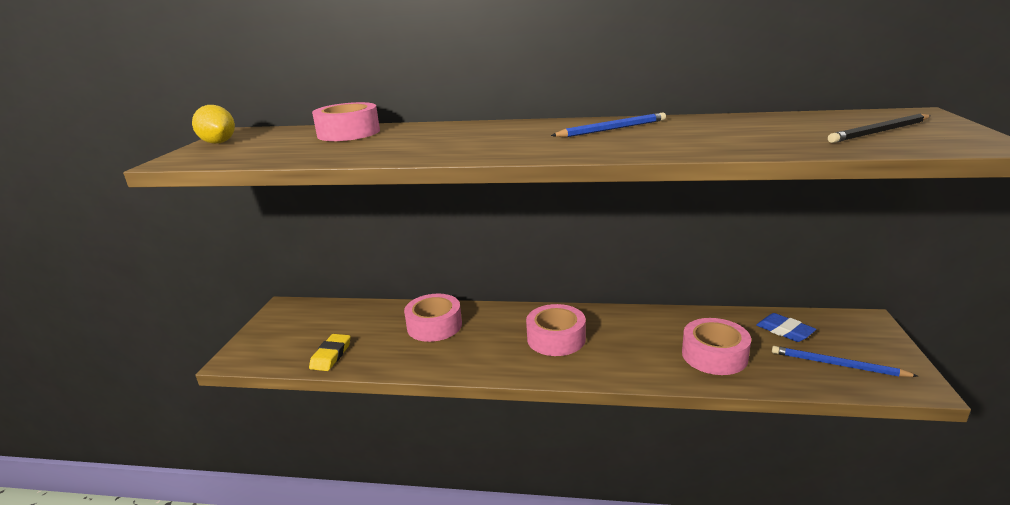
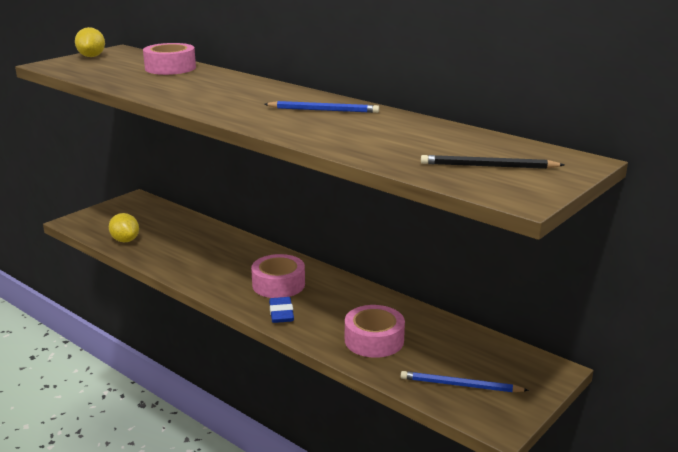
camera: 30 degrees right, 0 degrees up
yellow eraser [309,334,351,371] -> yellow lemon [109,213,139,242]
pink tape [404,294,462,342] -> none
blue eraser [756,313,816,342] -> blue eraser moved to [269,297,294,323]
blue pencil [772,346,918,377] -> blue pencil turned 45 degrees counterclockwise [401,371,529,392]

